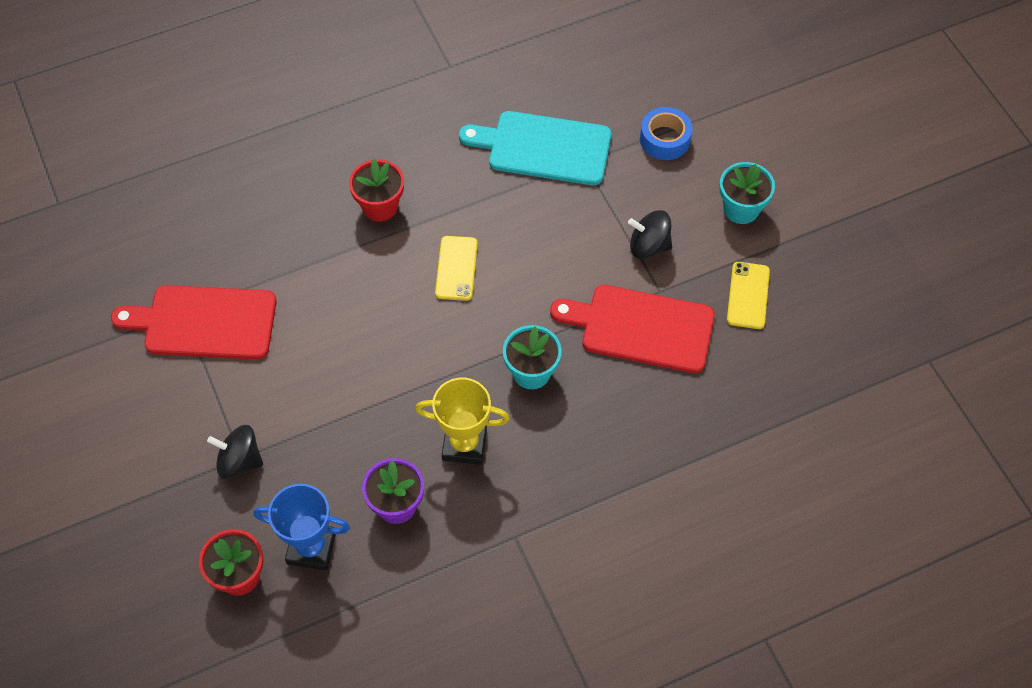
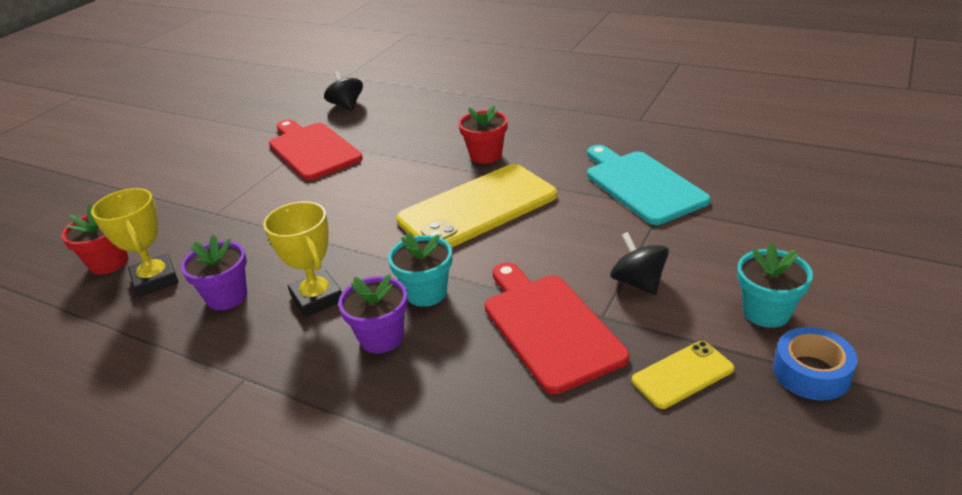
camera: 55 degrees right, 25 degrees down
black spinning top [207,425,263,479] -> black spinning top moved to [324,71,363,111]
blue trophy [253,484,350,570] -> yellow trophy [91,188,179,297]
yellow phone [435,236,478,301] -> yellow phone [396,164,557,248], size x2.16
blue tape [640,107,692,160] -> blue tape moved to [773,327,857,401]
none -> purple flower pot [338,274,408,353]

